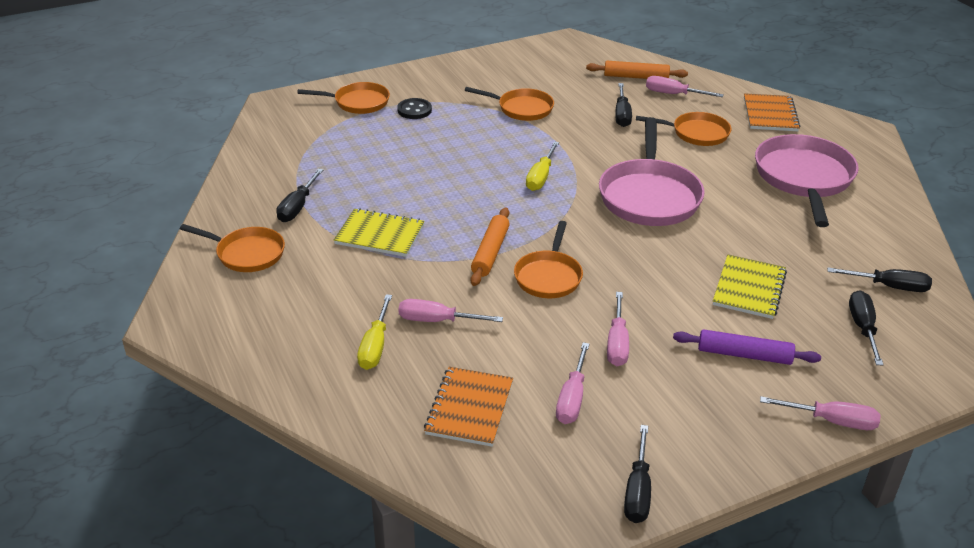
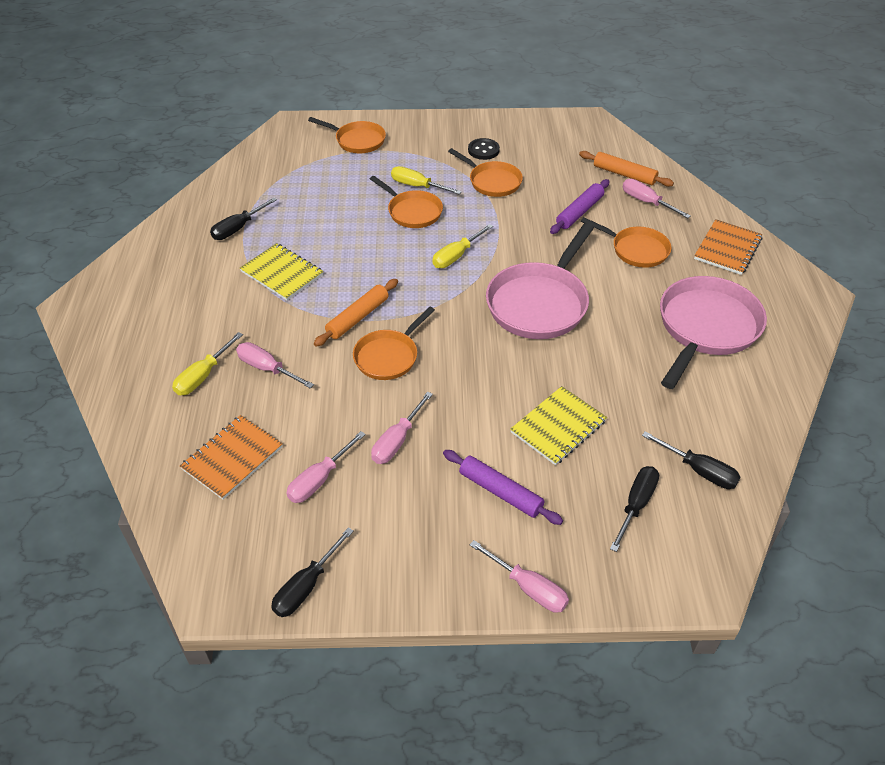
camera: 25 degrees right, 10 degrees up
orange pan [180,224,285,272] -> orange pan moved to [370,176,443,228]
black button [397,98,432,119] -> black button moved to [468,138,500,160]
black screwdriver [615,83,632,127] -> purple rolling pin [550,179,610,234]
none -> yellow screwdriver [391,166,462,194]

